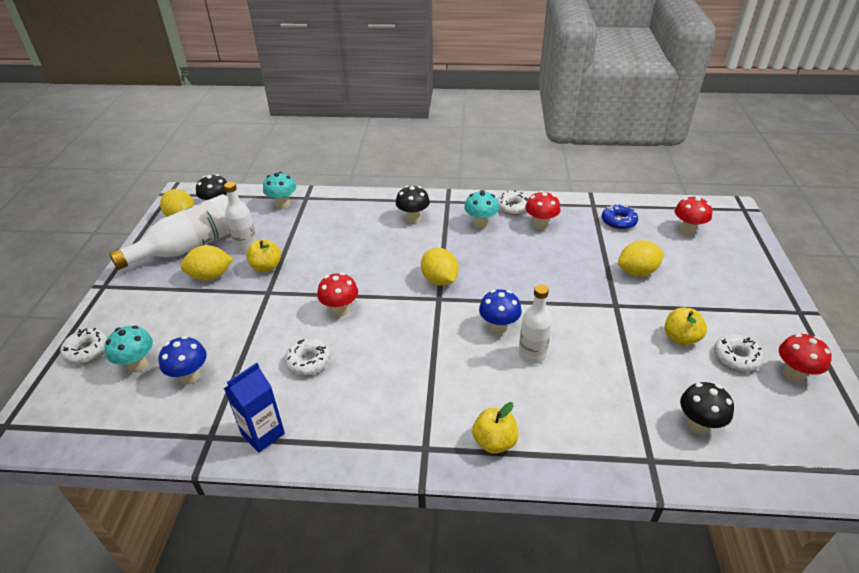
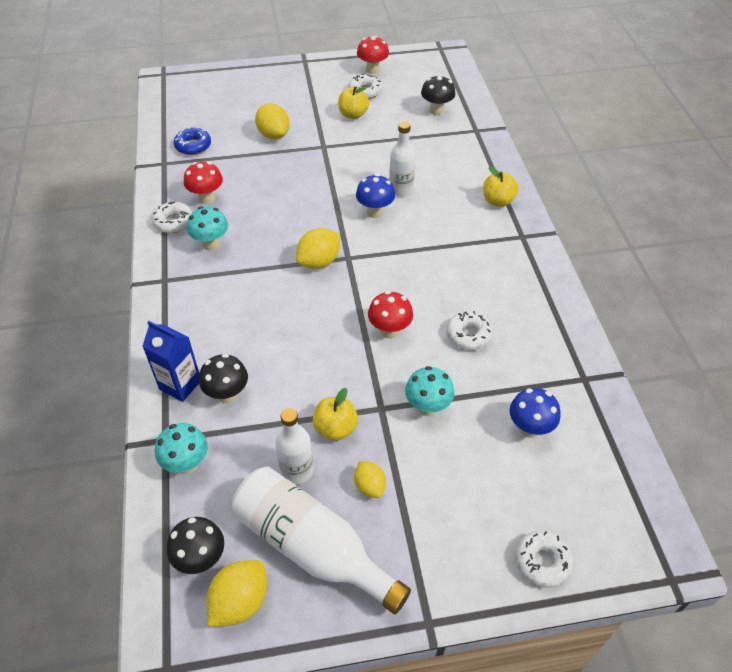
camera: 105 degrees left, 10 degrees up
turquoise mushroom [104,326,153,372] -> turquoise mushroom moved to [405,366,454,416]
yellow lemon [180,245,233,281] -> yellow lemon [354,461,386,498], size x0.63
blue carton [224,363,285,453] -> blue carton moved to [142,321,199,402]
black mushroom [396,186,430,223] -> black mushroom moved to [199,354,248,403]
red mushroom [675,196,712,235] -> none

